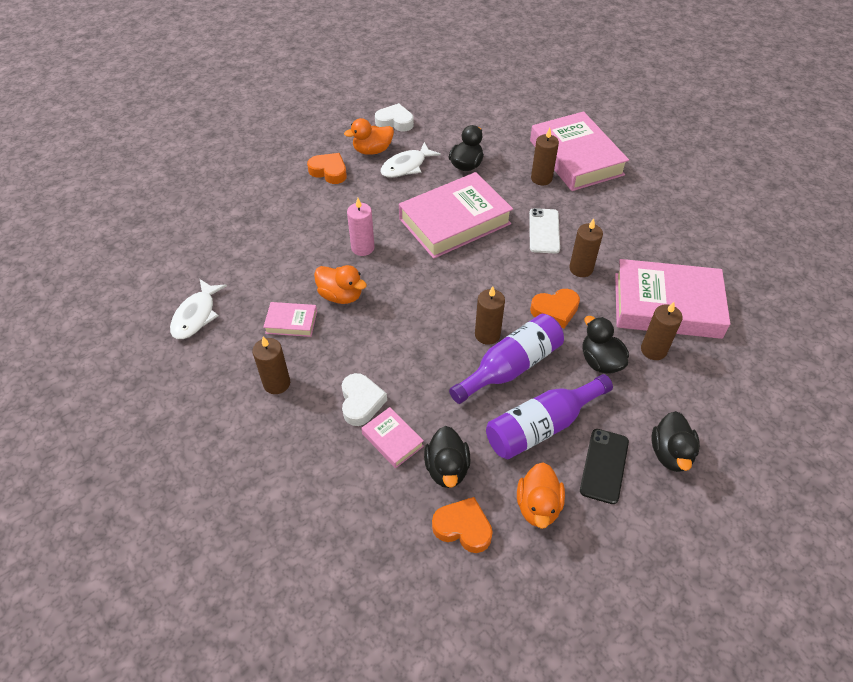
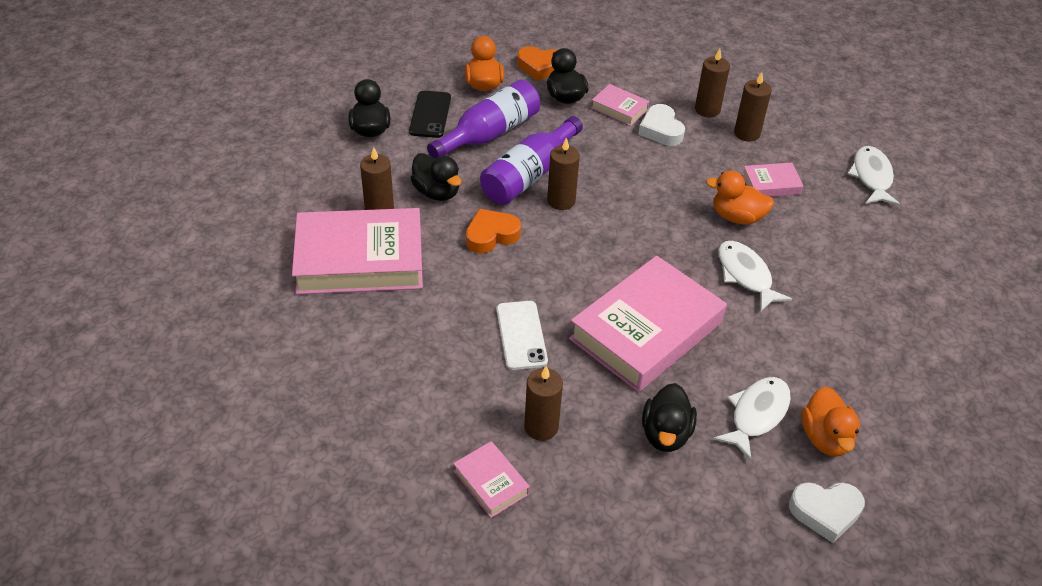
camera: 165 degrees right, 5 degrees down
orange heart [307,153,347,184] -> none
orange duck [344,118,394,155] -> orange duck turned 120 degrees clockwise [801,387,860,457]
pink candle [347,198,375,256] -> white fish [718,241,792,312]
pink book [530,111,629,191] -> pink book [453,441,530,518], size x0.45
brown candle [569,219,603,277] -> brown candle moved to [695,48,730,117]

